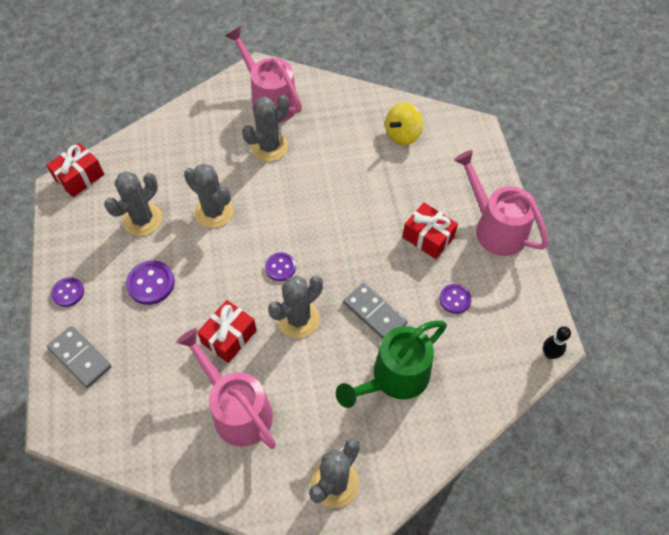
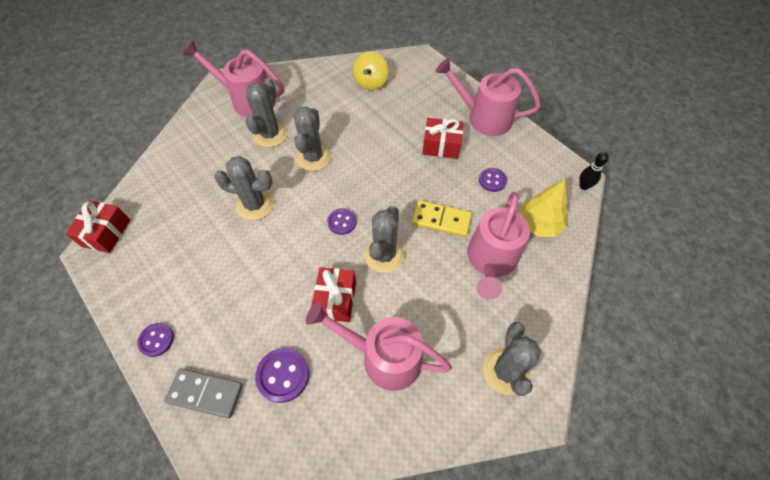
camera: 30 degrees left, 0 degrees up
grey cactus [104,171,162,236] -> grey cactus moved to [294,106,331,171]
purple button [126,260,175,305] -> purple button moved to [255,348,309,403]
green watering can [336,320,447,408] -> pink watering can [467,192,530,300]
grey domino [343,283,407,339] -> yellow domino [412,200,472,237]
none -> yellow tree [519,180,568,237]

